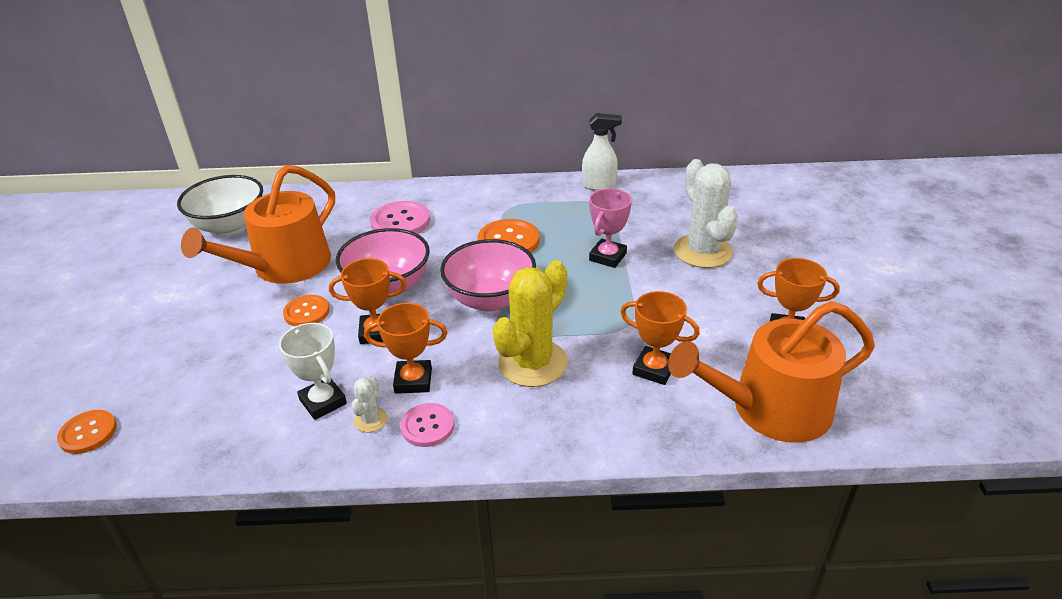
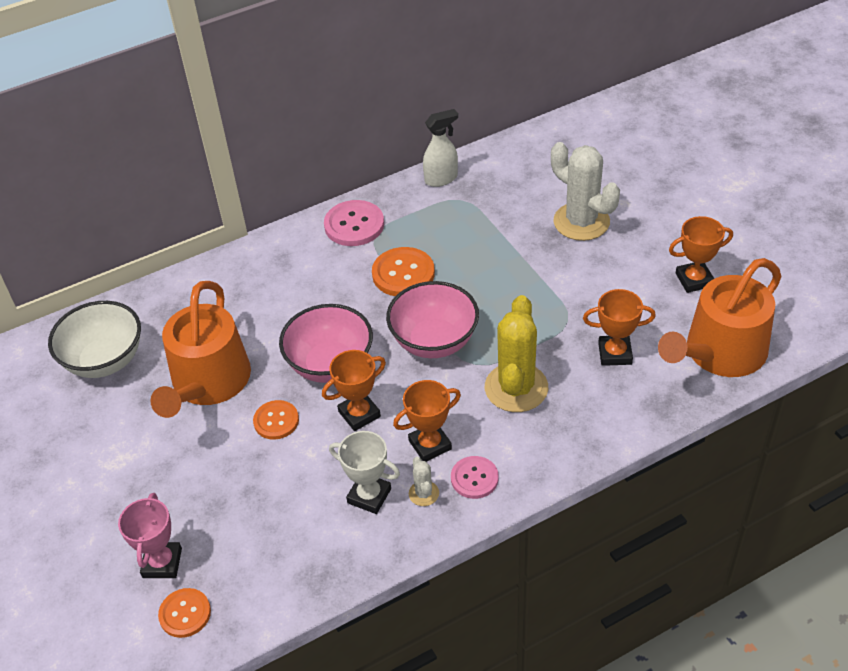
camera: 25 degrees left, 10 degrees up
pink button [370,201,430,234] -> pink button moved to [324,200,384,246]
pink trophy [589,188,632,268] -> pink trophy moved to [118,493,182,578]

